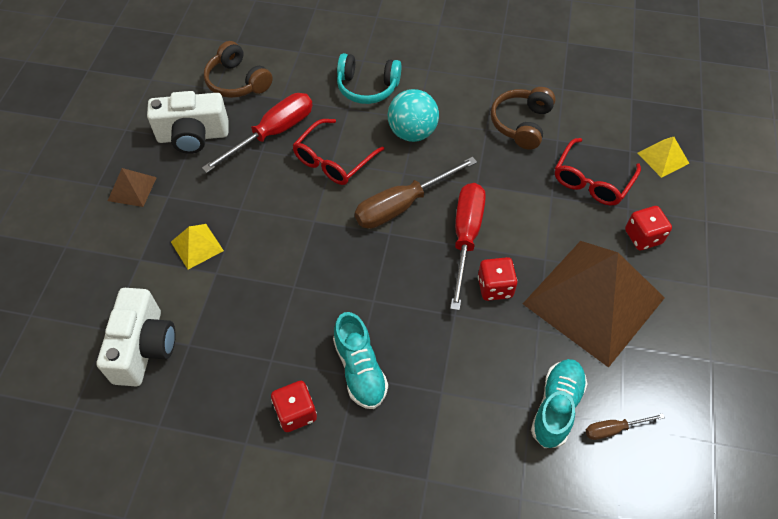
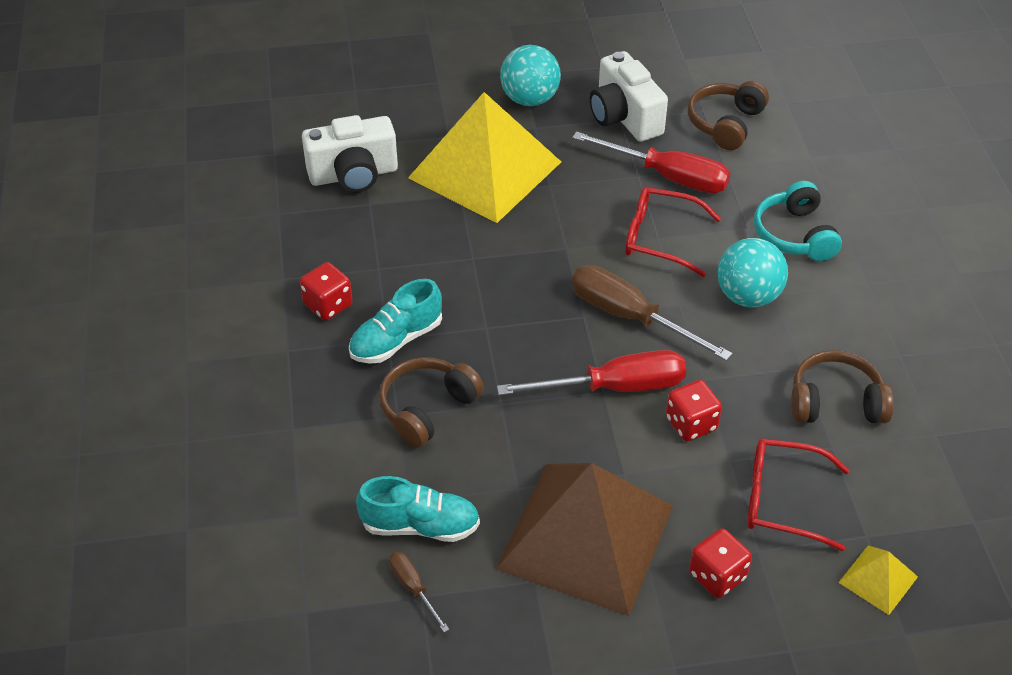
camera: 70 degrees right, 10 degrees down
brown pyramid [108,168,157,207] -> turquoise ball [500,45,561,106]
yellow pyramid [171,224,224,270] -> yellow pyramid [408,92,561,223], size x2.46
red dice [478,257,518,301] -> red dice moved to [666,380,722,441]
none -> brown headphones [379,357,484,448]

